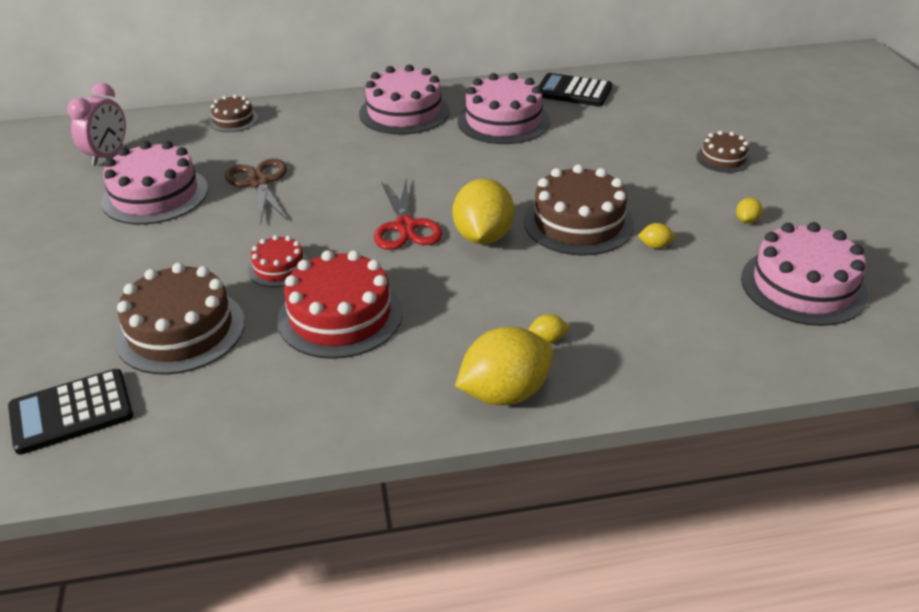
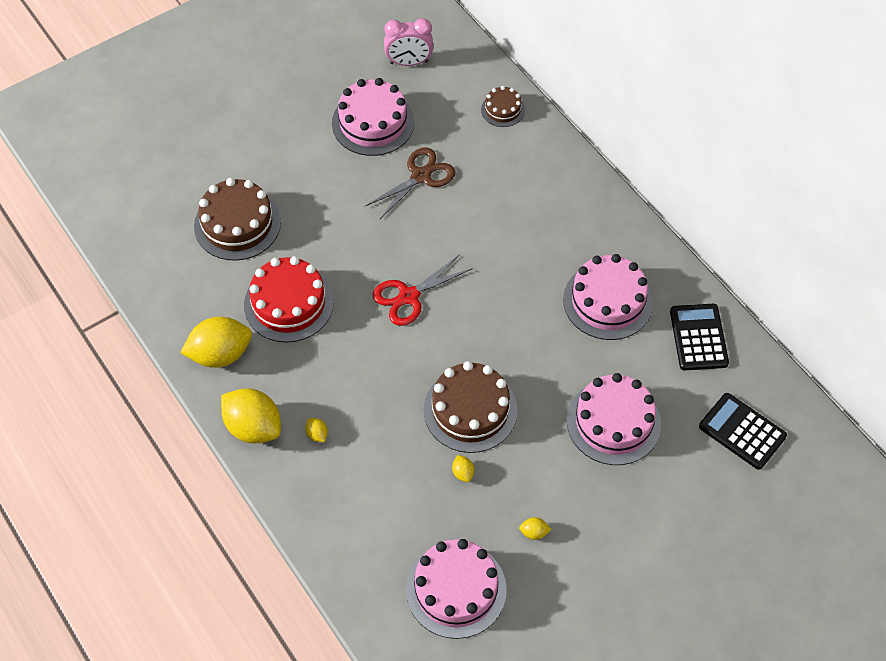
camera: 65 degrees right, 20 degrees up
black calculator [8,369,133,455] -> black calculator moved to [699,393,787,470]
red cake [248,235,309,287] -> none
pink cake [359,65,450,135] -> pink cake moved to [567,373,661,465]
yellow lemon [452,178,514,244] -> yellow lemon moved to [180,317,252,368]
brown cake [696,131,751,173] -> none

